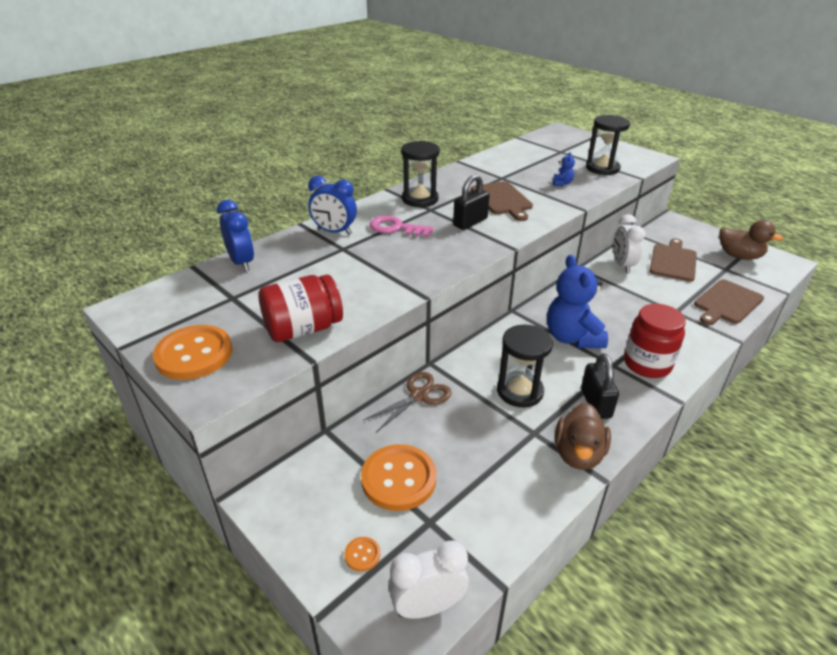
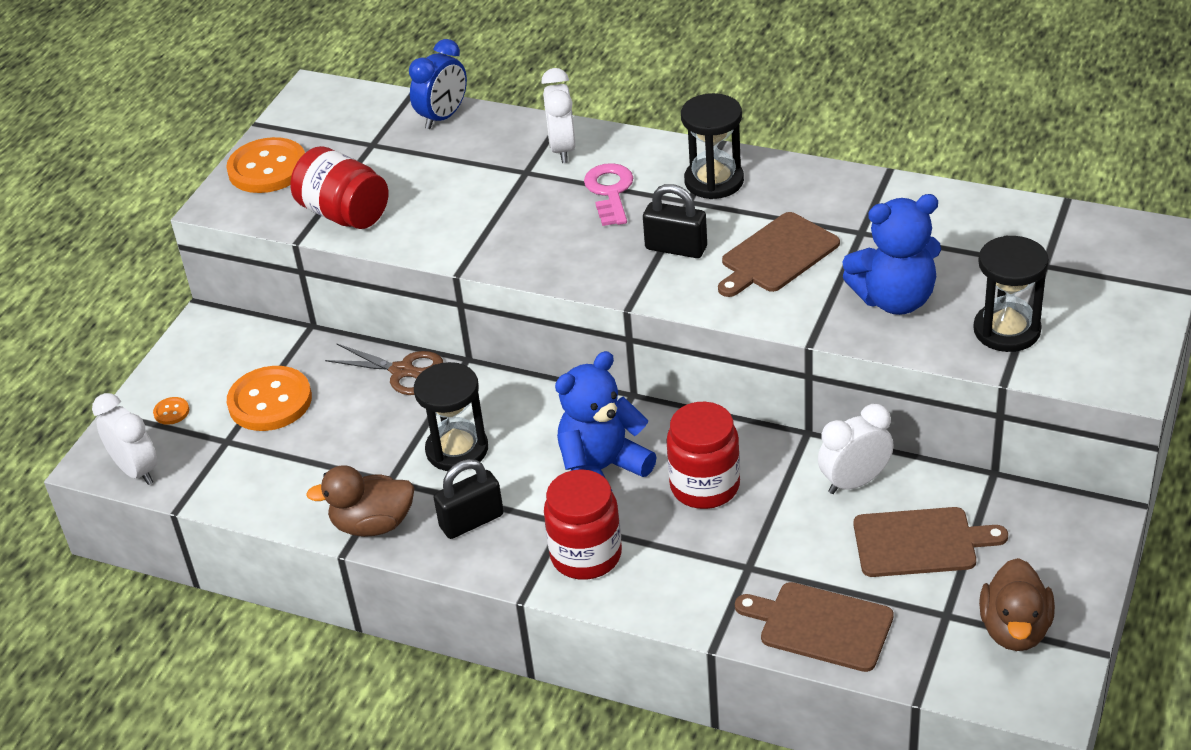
camera: 70 degrees right, 5 degrees up
blue clock [308,176,357,235] -> white clock [541,68,576,163]
blue teddy bear [553,152,575,186] -> blue teddy bear [842,194,941,315], size x2.38
none -> red jar [666,402,740,509]

